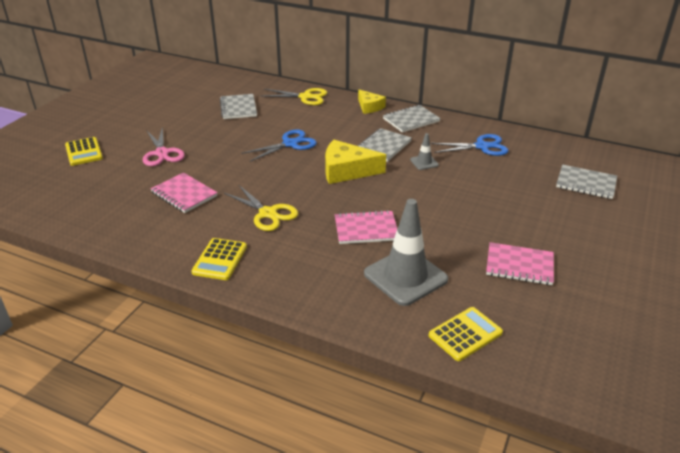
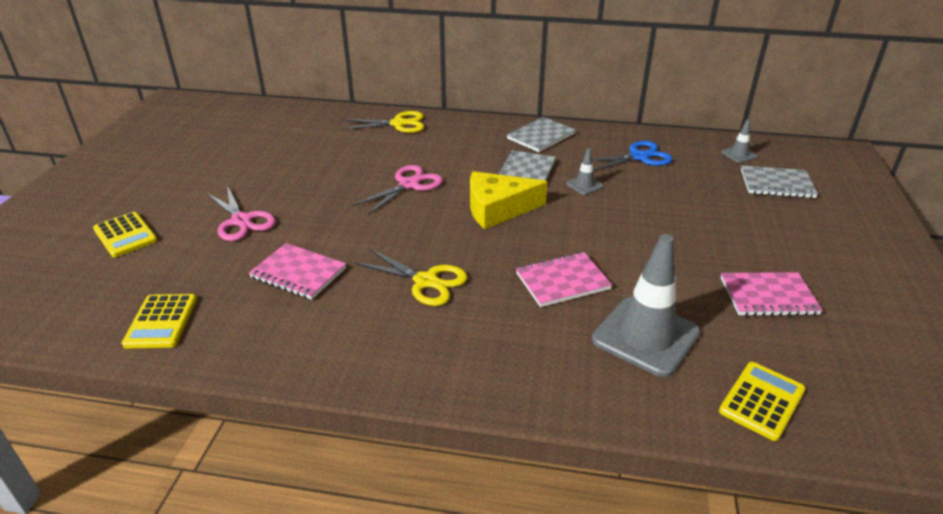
camera: 15 degrees left, 0 degrees up
yellow calculator [191,238,247,280] -> yellow calculator moved to [122,294,197,349]
grey notebook [220,94,257,119] -> none
blue scissors [241,129,317,162] -> pink scissors [352,165,443,215]
yellow cheese [358,90,386,114] -> none
none -> grey traffic cone [721,120,758,163]

